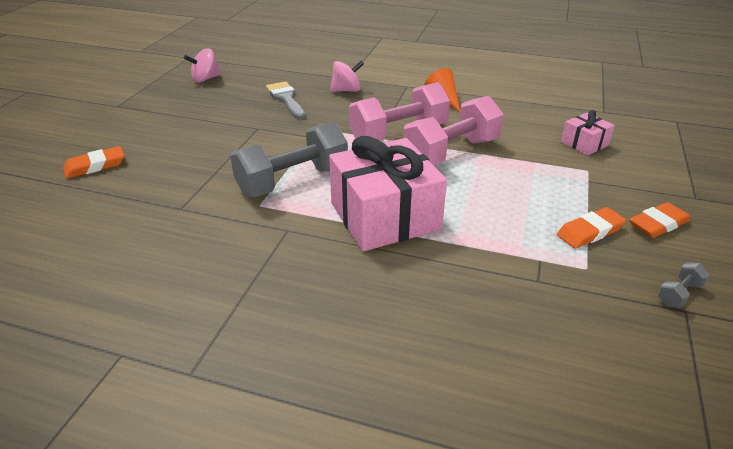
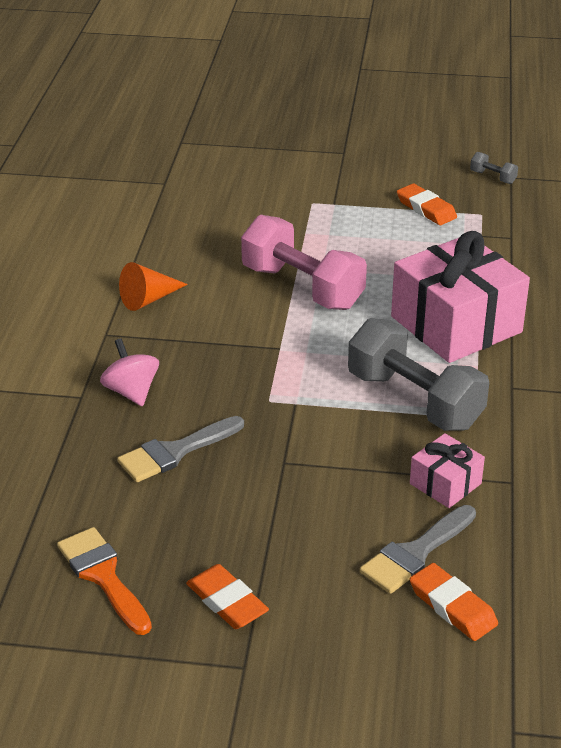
camera: 100 degrees left, 0 degrees up
pink spinning top [184,48,221,82] -> orange brush [57,527,152,635]
pink dumbbell [349,82,450,141] -> none
pink gift [561,110,615,156] -> pink gift moved to [410,433,485,508]
orange eraser [629,202,691,238] -> orange eraser moved to [186,564,269,629]
none -> grey brush [360,505,476,594]

